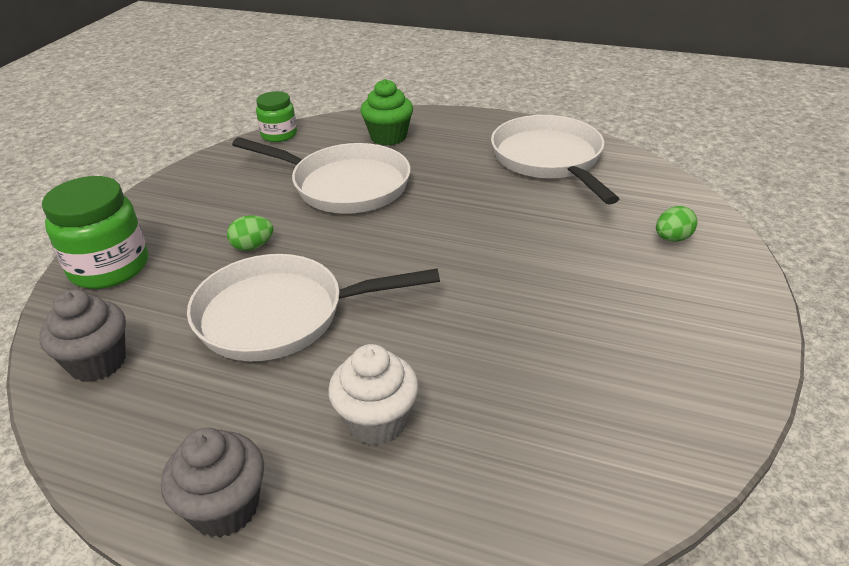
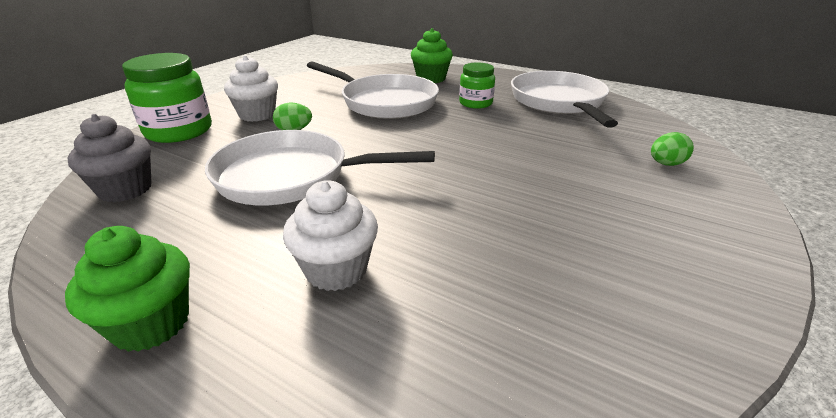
camera: 10 degrees right, 5 degrees down
grey cupcake [161,428,264,538] -> green cupcake [65,226,190,352]
green jar [256,91,297,142] -> green jar moved to [459,62,495,109]
none -> white cupcake [224,55,278,122]

